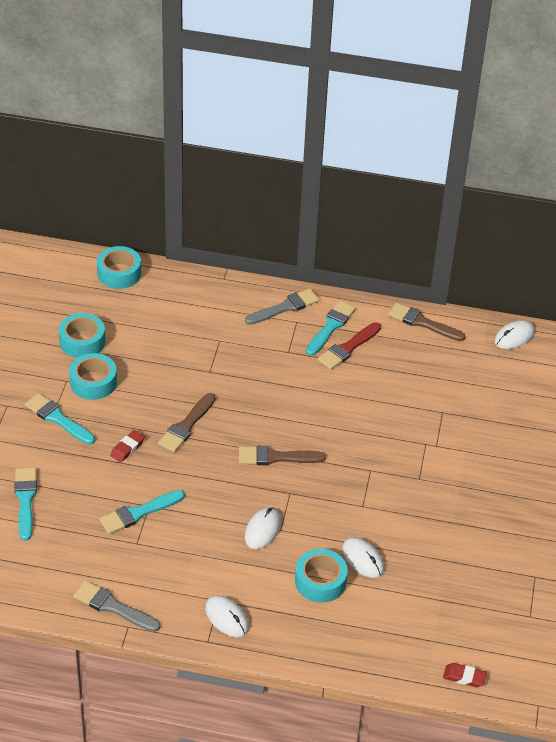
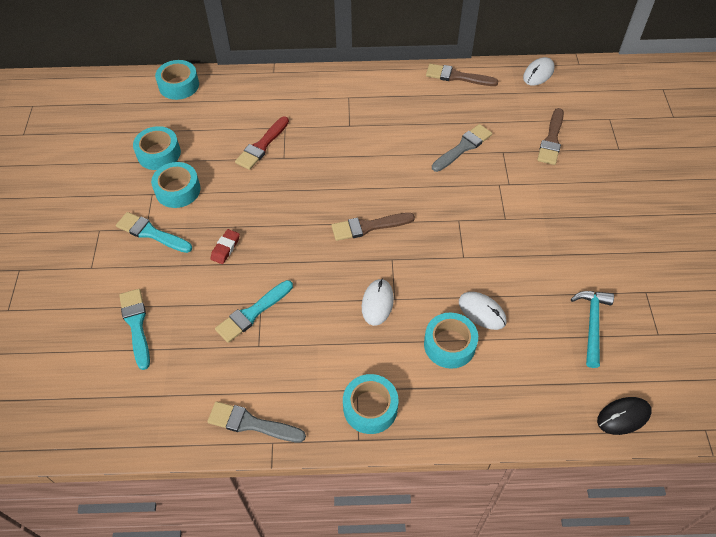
camera: 10 degrees left, 10 degrees up
brown brush [158,393,216,452] -> brown brush moved to [537,108,564,165]
white mouse [205,595,249,637] -> turquoise tape [343,374,398,434]
grey brush [245,288,319,325] -> grey brush moved to [432,124,492,172]
turquoise brush [306,301,356,356] -> none
red brush [317,322,381,370] -> red brush moved to [235,116,289,170]
red eraser [443,663,487,687] -> black mouse [597,397,652,435]
none -> turquoise hammer [571,291,614,368]

